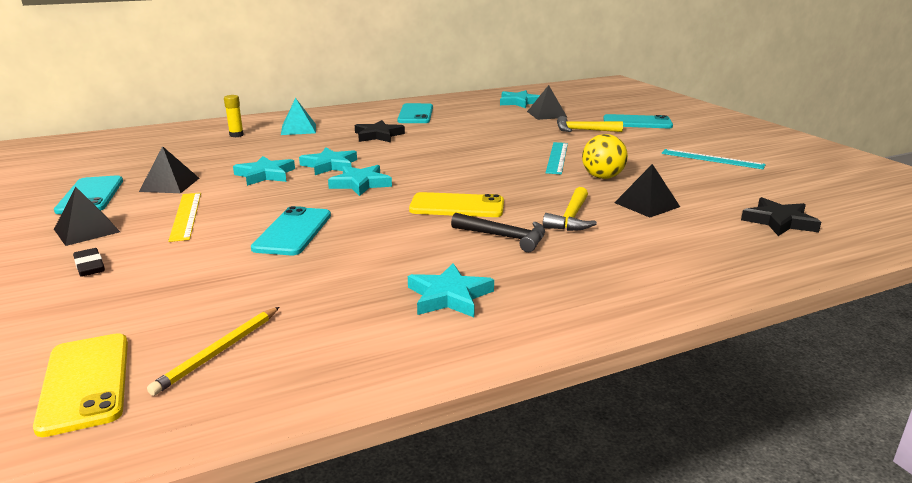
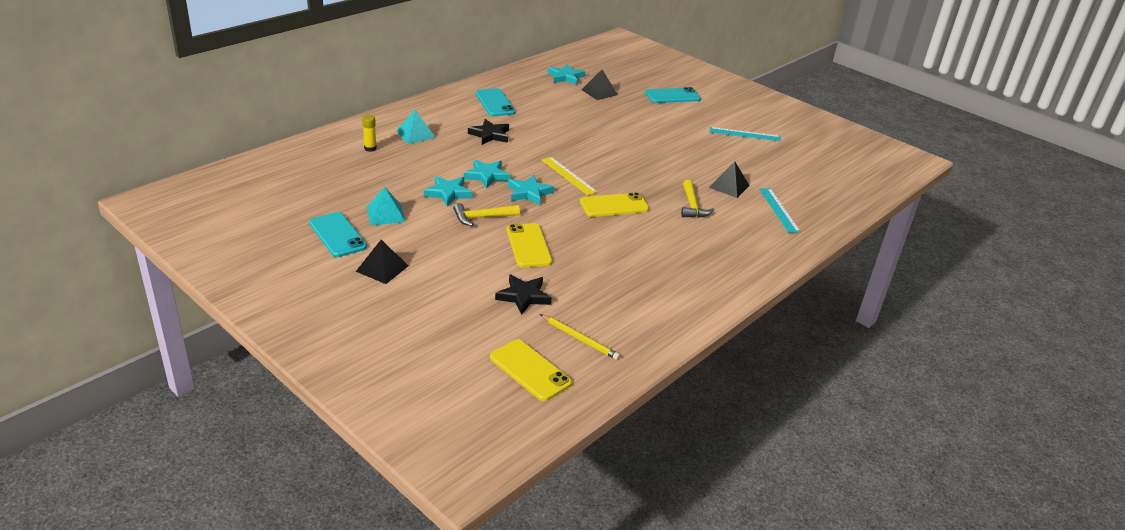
camera: 25 degrees left, 10 degrees up
black eraser [73,248,105,277] -> none
black pyramid [139,146,199,193] -> turquoise pyramid [367,187,406,225]
yellow pencil [147,307,279,396] -> yellow pencil turned 60 degrees counterclockwise [540,314,620,360]
yellow ruler [168,193,201,242] -> yellow ruler moved to [542,157,598,195]
turquoise phone [251,206,331,255] -> yellow phone [506,223,552,268]
turquoise star [408,263,494,317] -> none
black hammer [451,213,545,252] -> none
turquoise ruler [546,142,568,174] -> turquoise ruler moved to [759,188,801,233]
yellow hammer [557,116,623,132] -> yellow hammer moved to [453,203,520,226]
yellow ball [582,134,628,179] -> none
black star [741,197,821,236] -> black star moved to [495,274,552,315]

